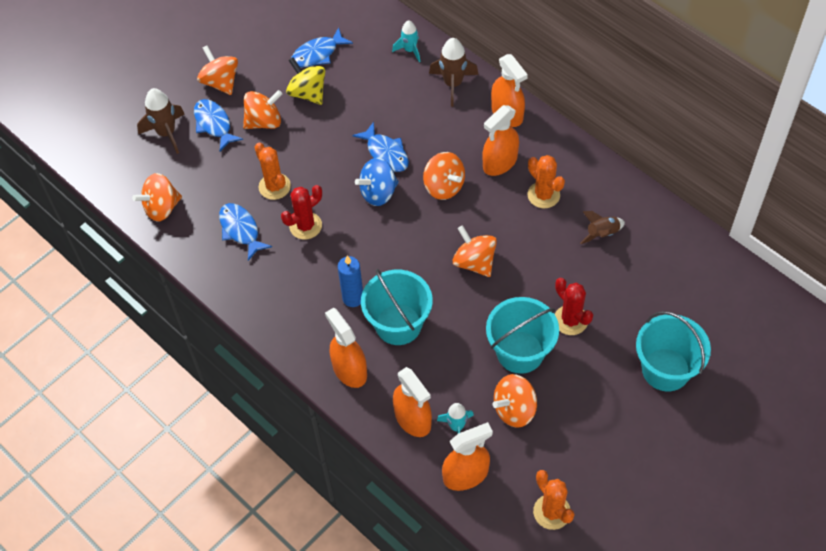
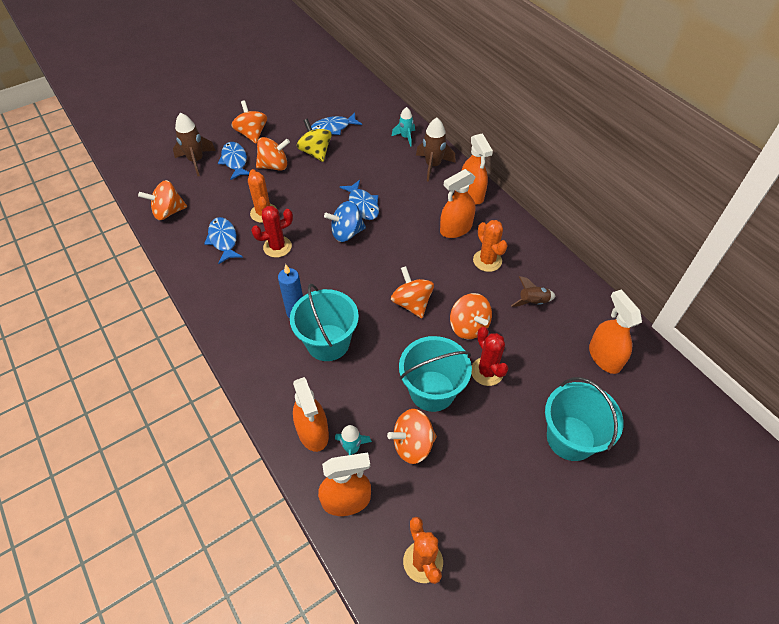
camera: 10 degrees right, 5 degrees down
orange spray bottle [325,308,367,388] -> orange spray bottle moved to [589,290,642,374]
orange spinning top [423,152,465,200] -> orange spinning top moved to [450,293,492,339]

